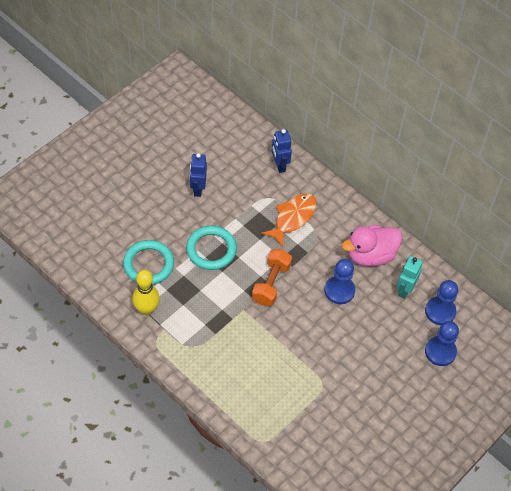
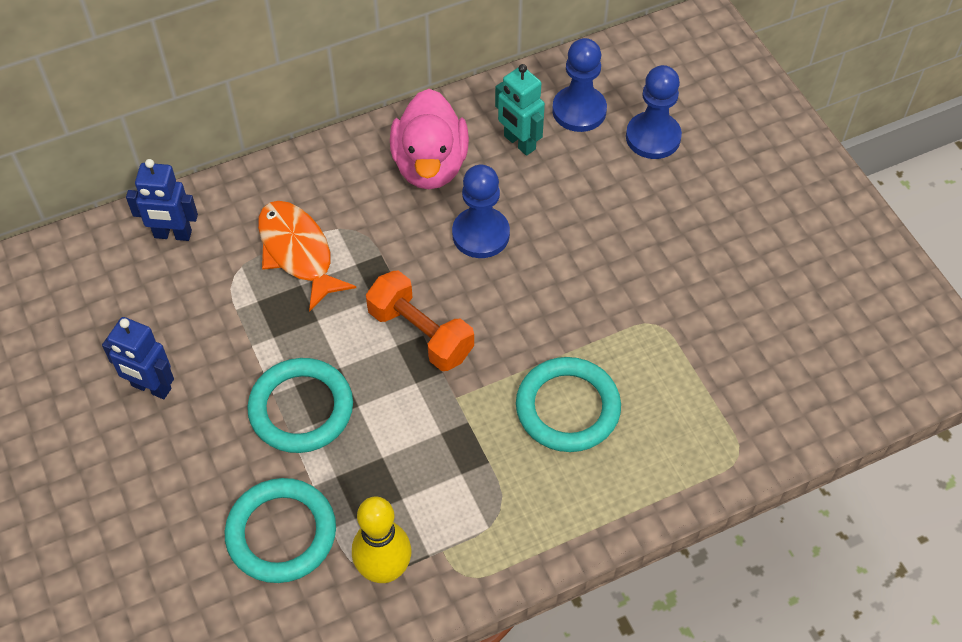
camera: 65 degrees left, 0 degrees up
none -> turquoise ring [516,357,621,452]

